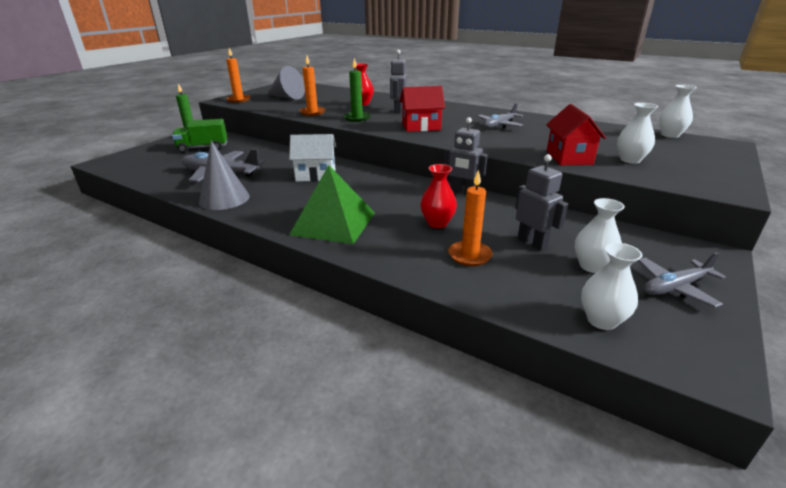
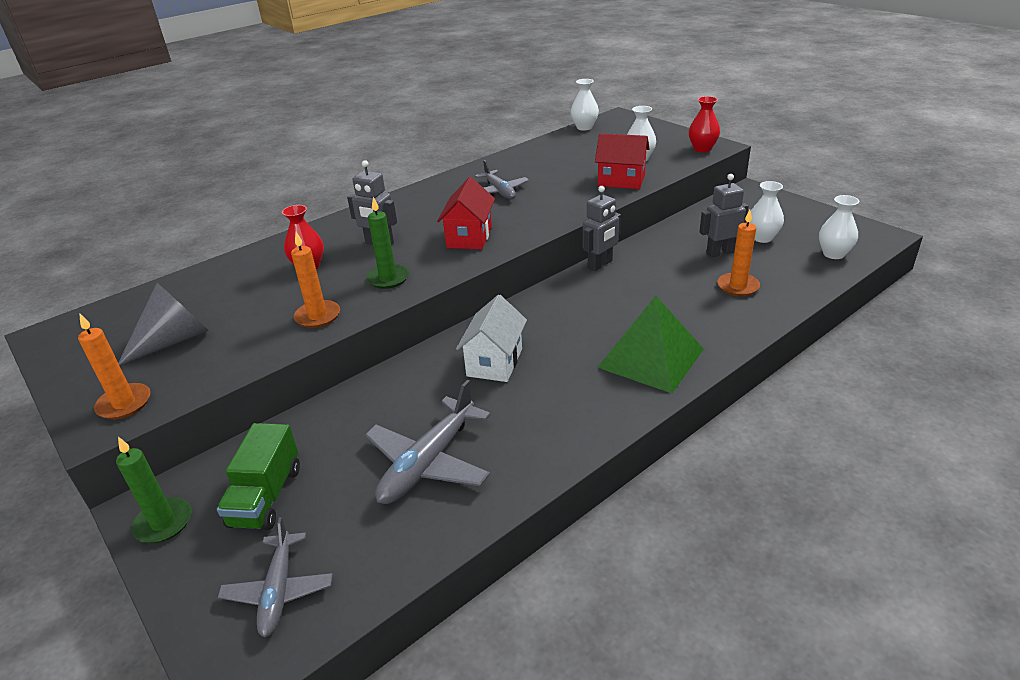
camera: 70 degrees left, 5 degrees up
grey cone [199,140,250,210] -> none
red vase [420,164,457,228] -> red vase moved to [689,96,720,153]
grey plane [638,252,726,308] -> grey plane moved to [218,517,333,637]

